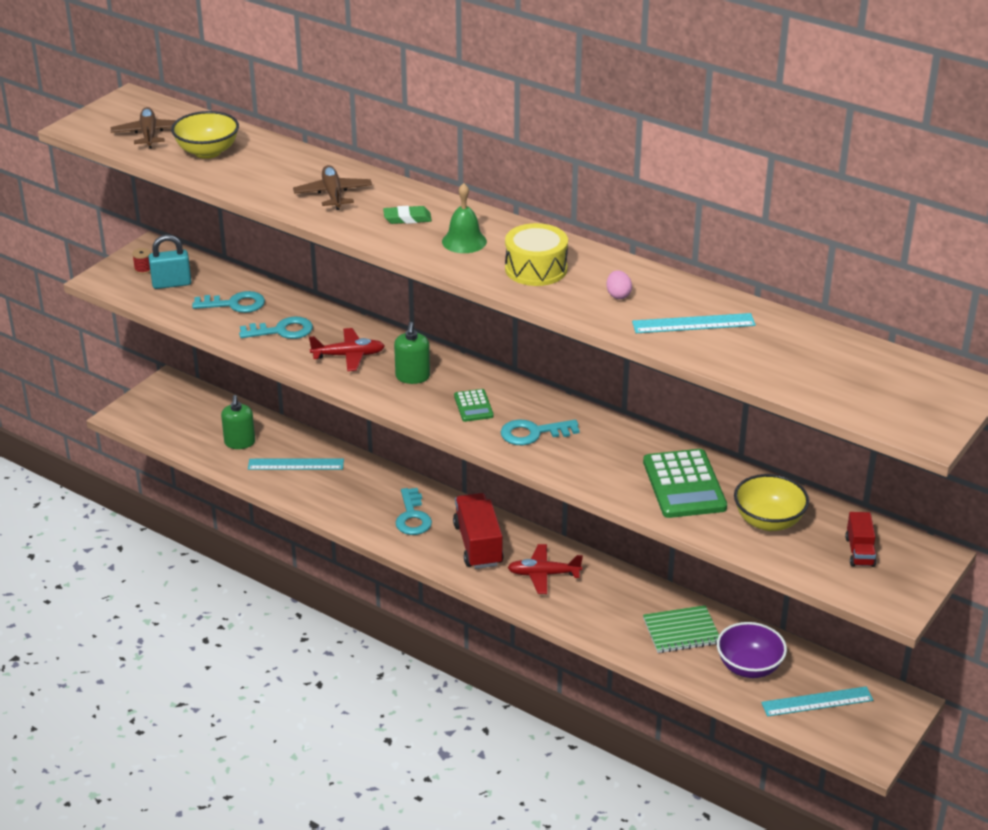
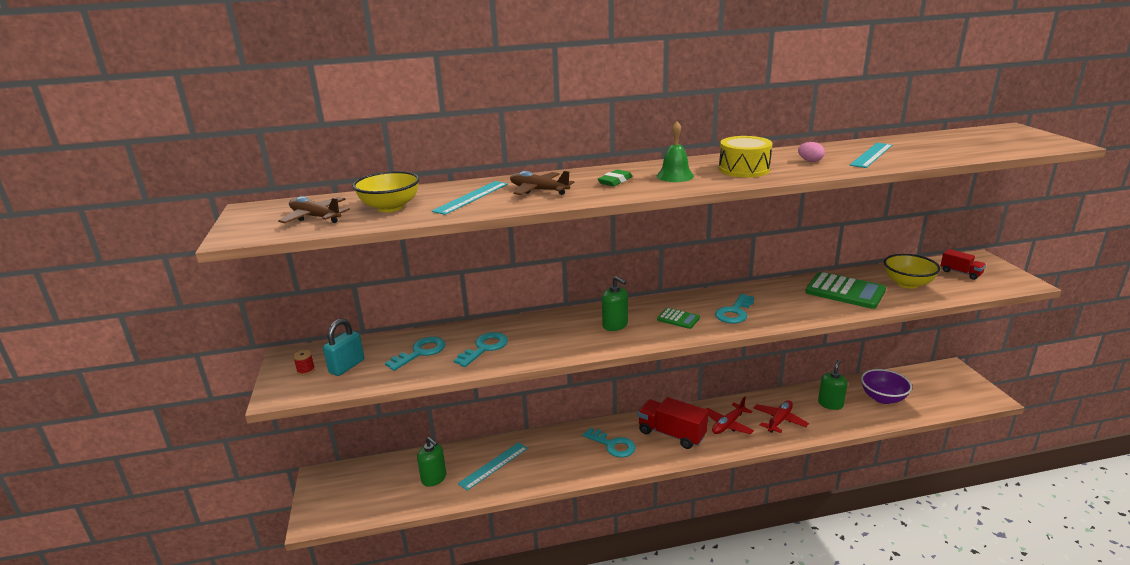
camera: 45 degrees left, 10 degrees down
red plane [309,328,385,371] -> red plane moved to [754,400,809,433]
green notebook [643,605,719,653] -> green soap dispenser [818,360,847,410]
turquoise ruler [761,686,873,717] -> turquoise ruler moved to [431,181,508,215]

